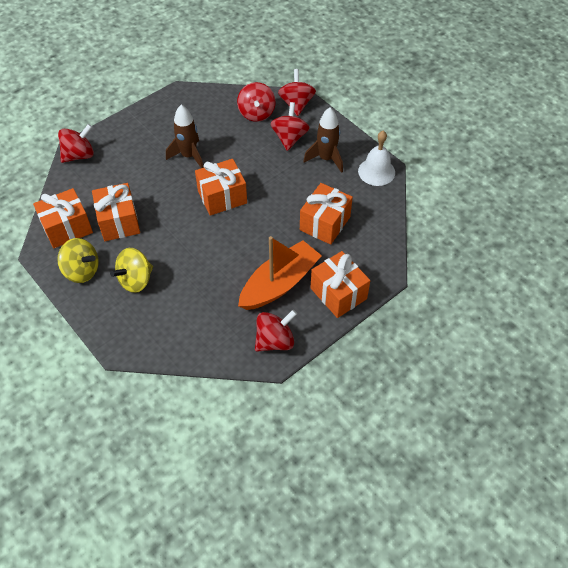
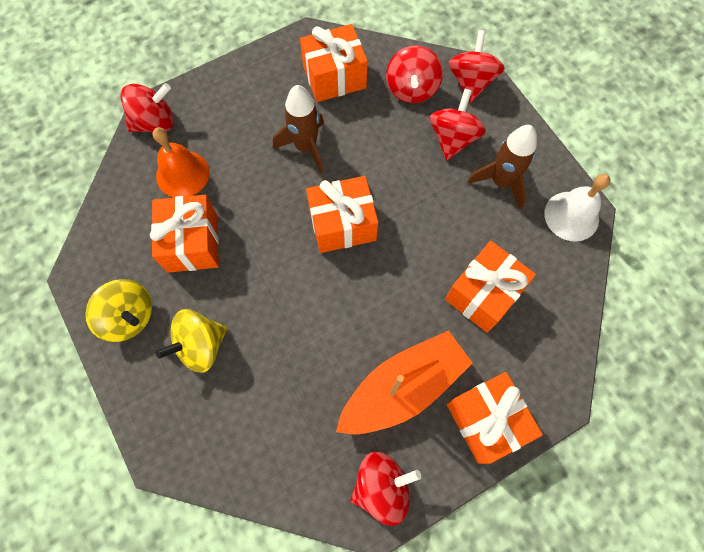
camera: 10 degrees right, 15 degrees up
orange gift [33,188,93,248] -> orange gift moved to [300,24,368,102]
none -> orange bell [153,127,209,198]

